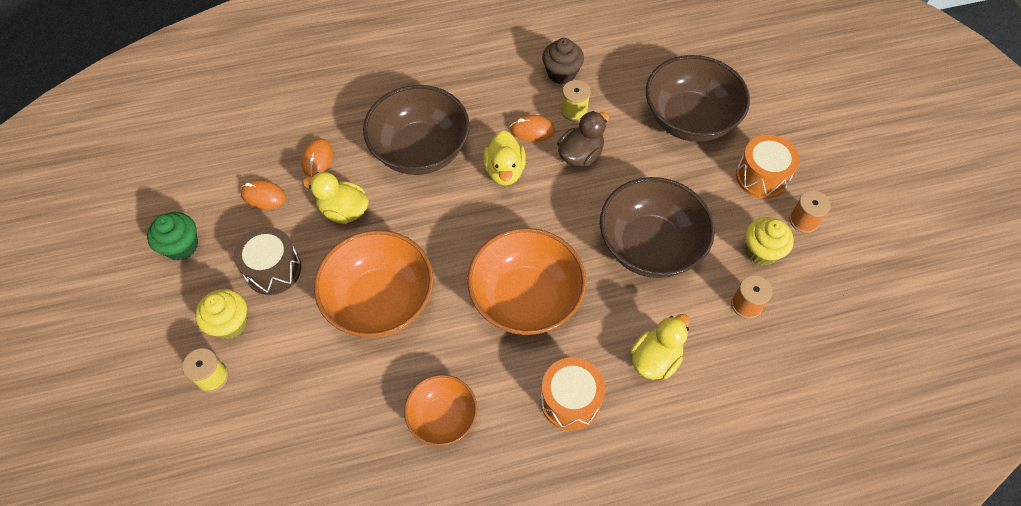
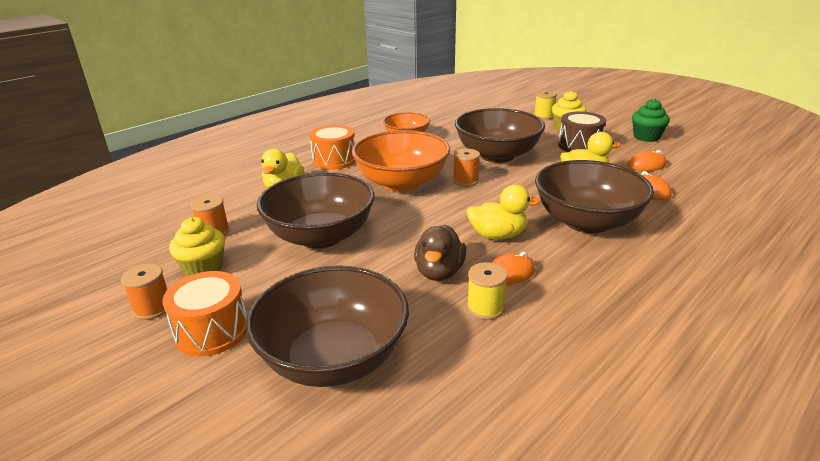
camera: 150 degrees right, 30 degrees down
orange bowl [314,230,434,338] -> brown bowl [455,108,545,163]
yellow duck [483,130,526,186] -> yellow duck turned 120 degrees clockwise [466,185,541,240]
brown cupcake [542,38,584,84] -> none
none -> orange spool [453,148,480,187]

